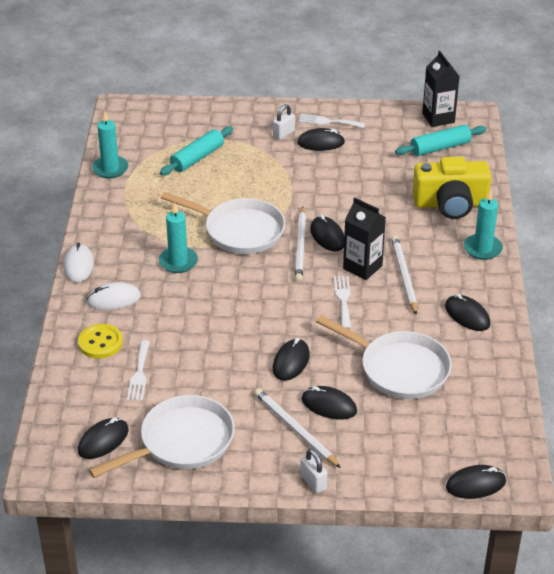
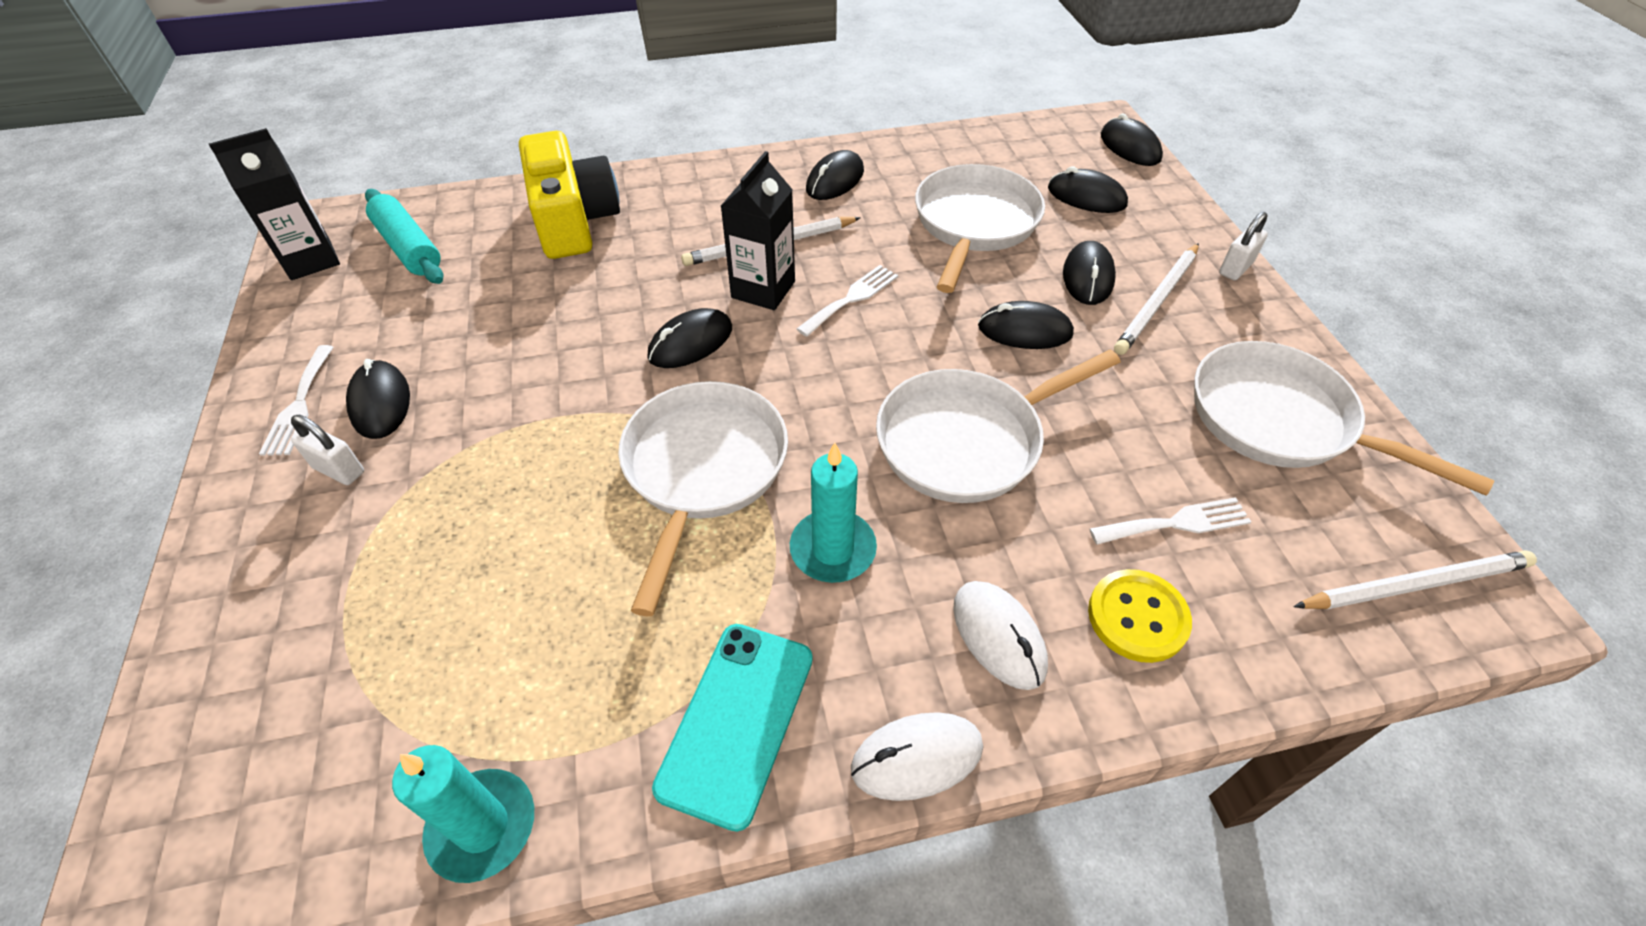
camera: 105 degrees left, 10 degrees up
black mouse [78,417,129,459] -> black mouse moved to [1048,167,1128,213]
turquoise rolling pin [160,126,233,176] -> none
white pencil [295,207,306,282] -> white pencil moved to [1293,550,1537,609]
white fork [334,276,351,329] -> white fork turned 150 degrees clockwise [797,265,898,337]
turquoise candle [464,189,503,260] -> none
none -> turquoise phone [652,624,813,832]
none -> white pan [876,350,1121,503]

